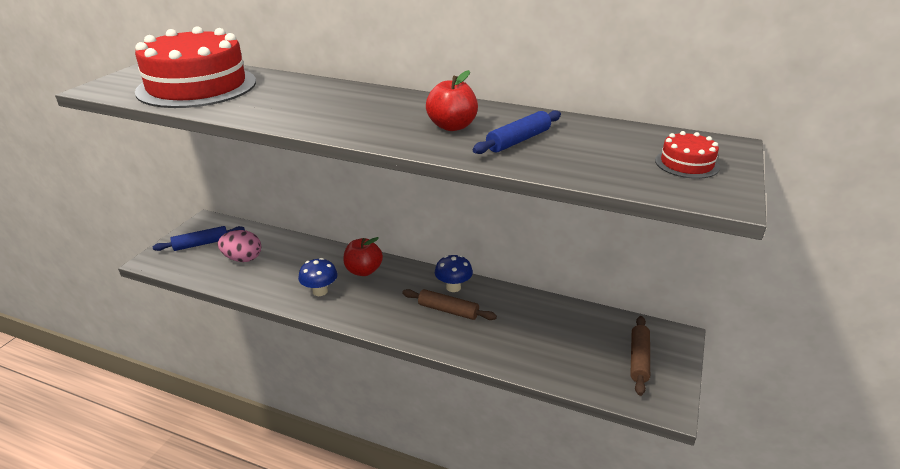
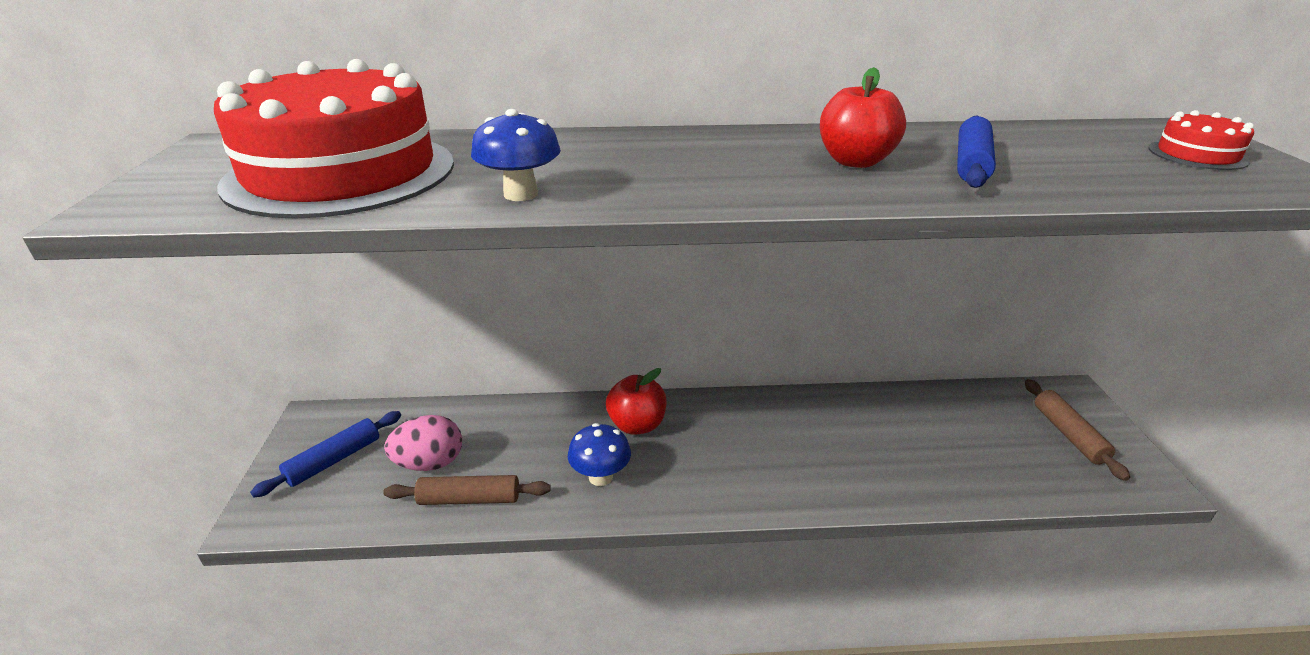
camera: 25 degrees left, 0 degrees up
brown rolling pin [402,289,497,320] -> brown rolling pin moved to [383,475,551,505]
blue mushroom [435,255,473,292] -> blue mushroom moved to [471,109,561,201]

